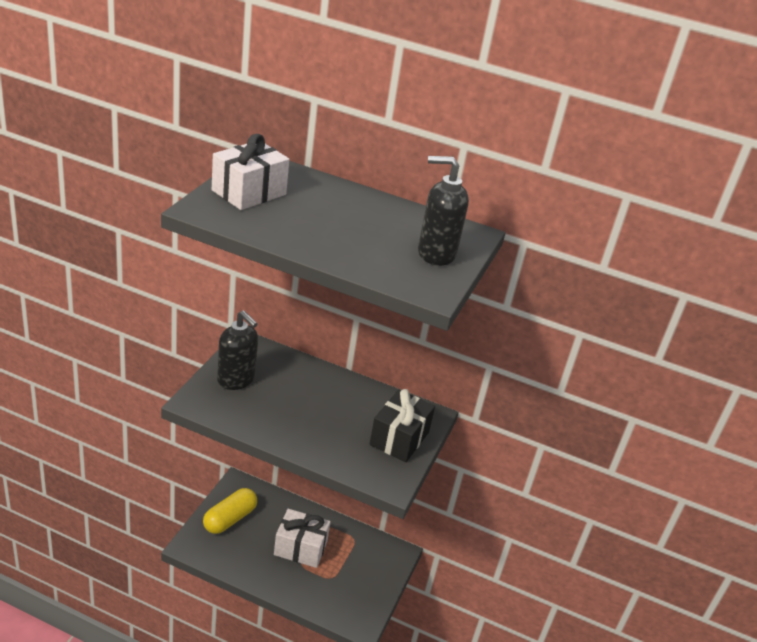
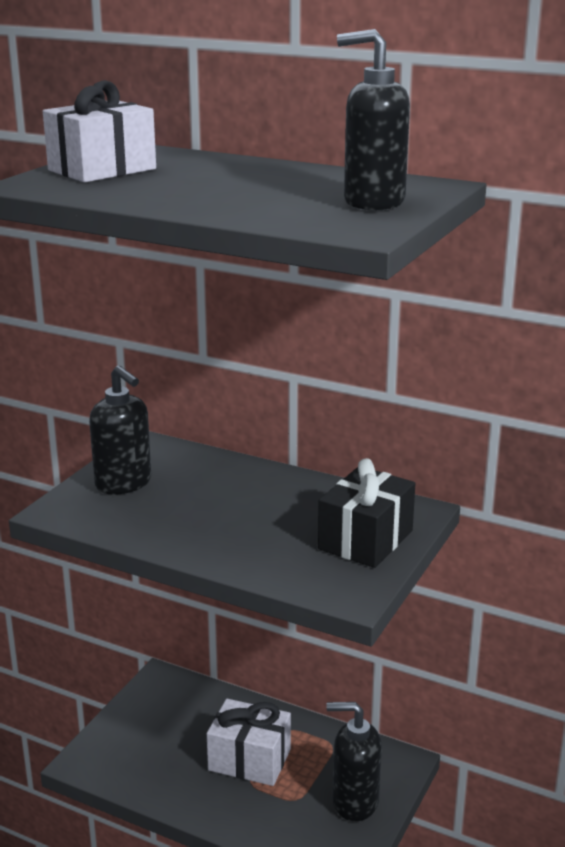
camera: 10 degrees right, 10 degrees down
yellow capsule [203,488,257,534] -> none
none -> black soap dispenser [326,702,382,821]

